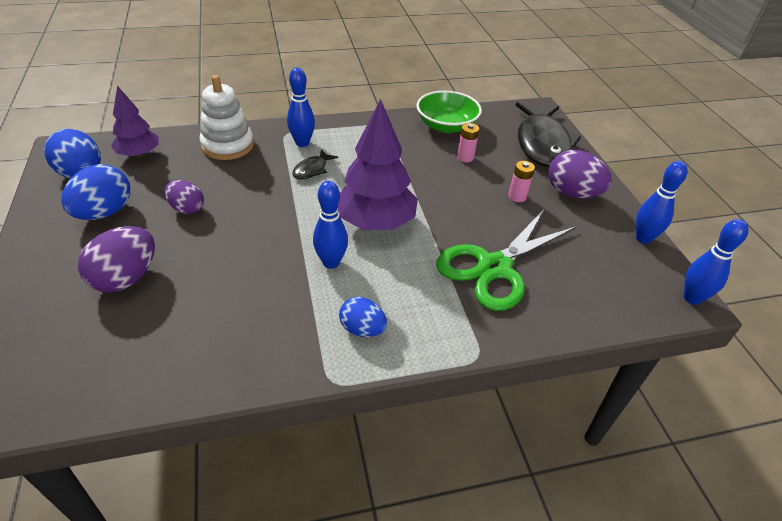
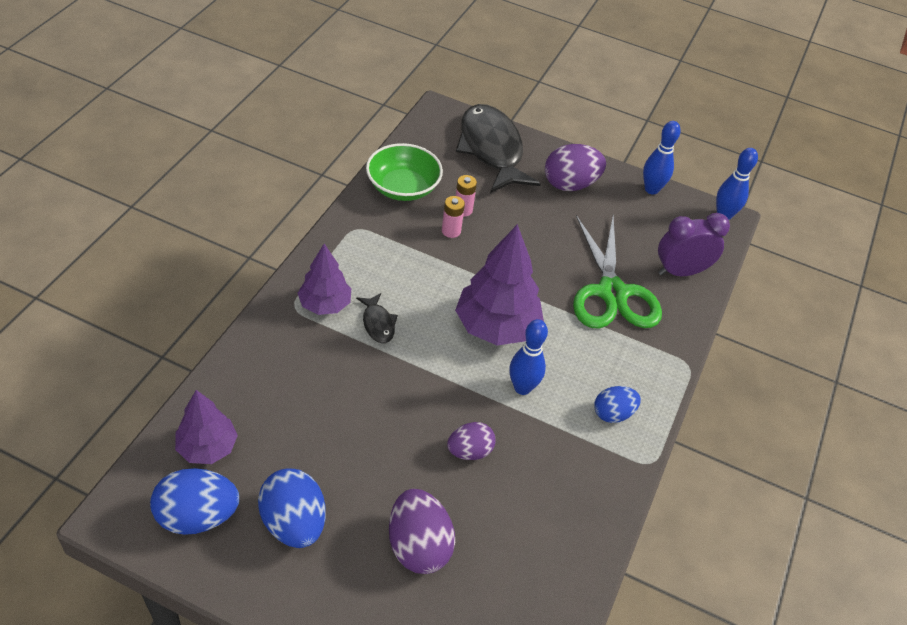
camera: 55 degrees left, 5 degrees up
purple egg [164,180,204,214] -> purple egg moved to [447,422,495,460]
white stacking toy [200,75,254,160] -> none
blue bowling pin [287,68,315,147] -> purple tree [298,244,351,315]
pink battery [508,161,535,202] -> pink battery moved to [442,196,465,238]
black fish [515,102,581,167] -> black fish turned 150 degrees counterclockwise [456,104,541,193]
none -> purple clock [658,213,730,276]

